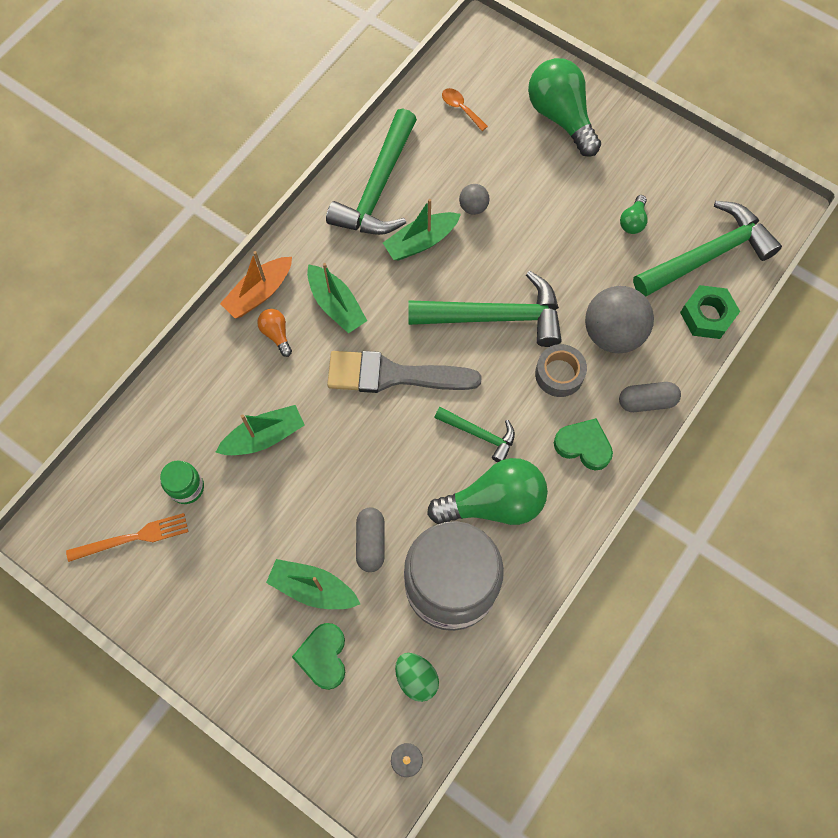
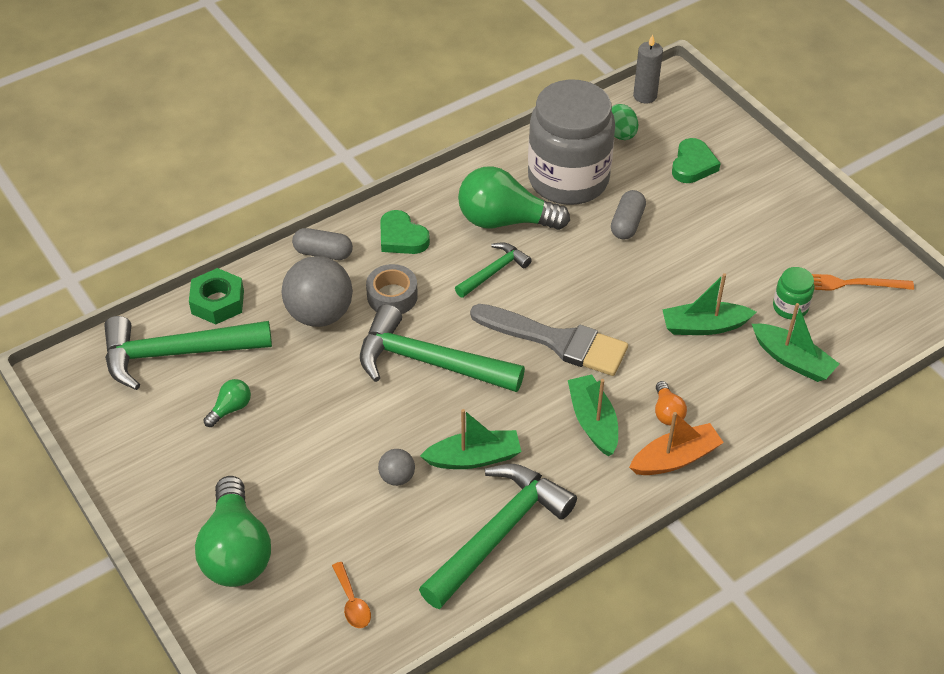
camera: 160 degrees left, 20 degrees down
green boat [266,559,360,609] -> green boat moved to [752,303,839,382]
green hammer [434,407,515,462] -> green hammer turned 90 degrees clockwise [455,242,532,298]

